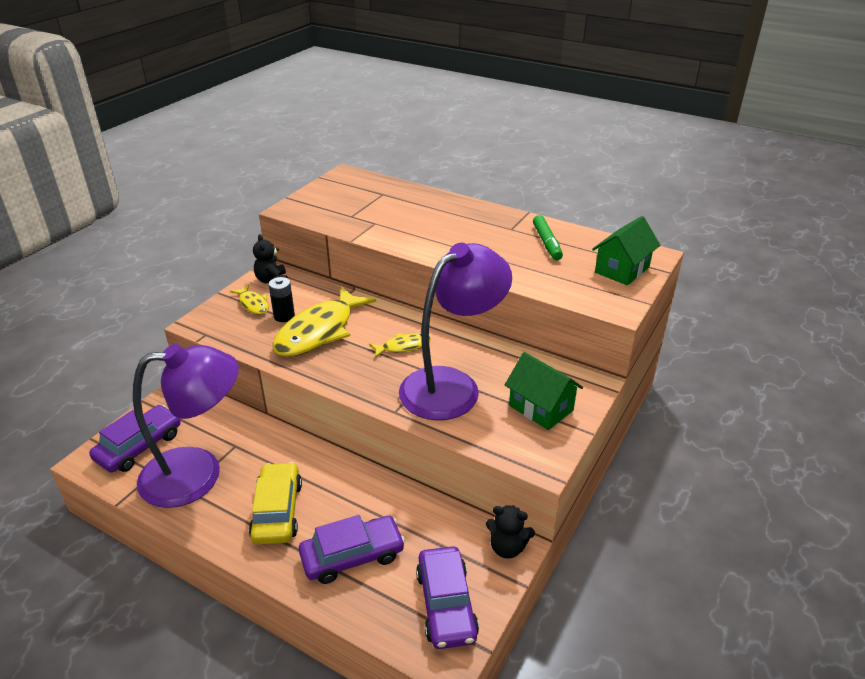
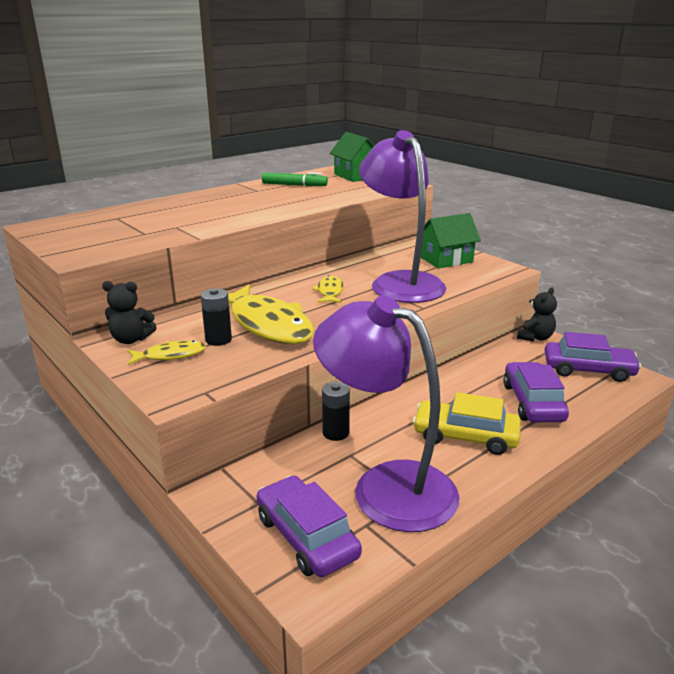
camera: 70 degrees left, 10 degrees down
purple lamp [133,344,239,508] -> purple lamp turned 60 degrees counterclockwise [313,296,460,532]
none -> black battery [322,382,350,441]

